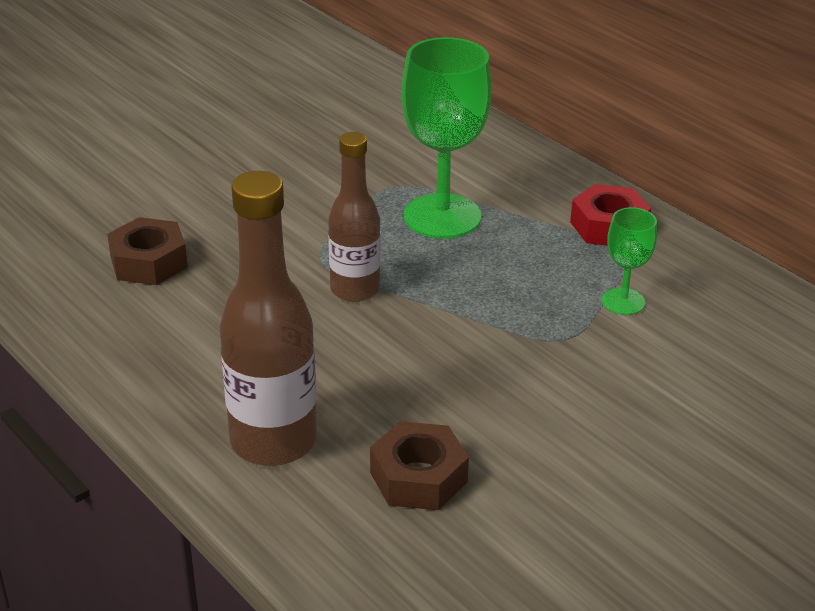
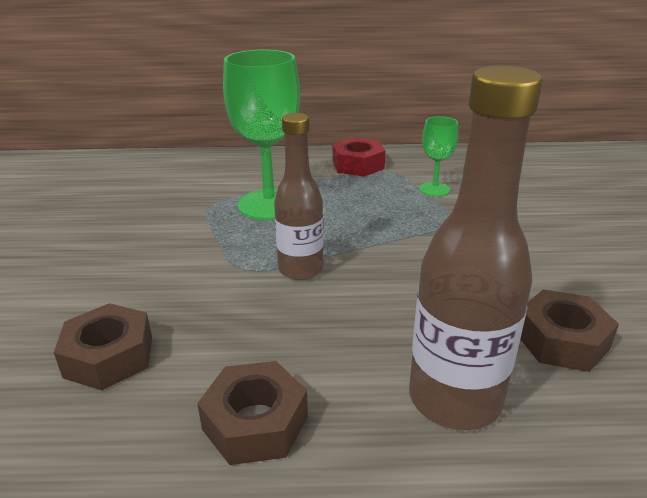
camera: 50 degrees left, 5 degrees down
none -> brown nut [197,361,308,465]

